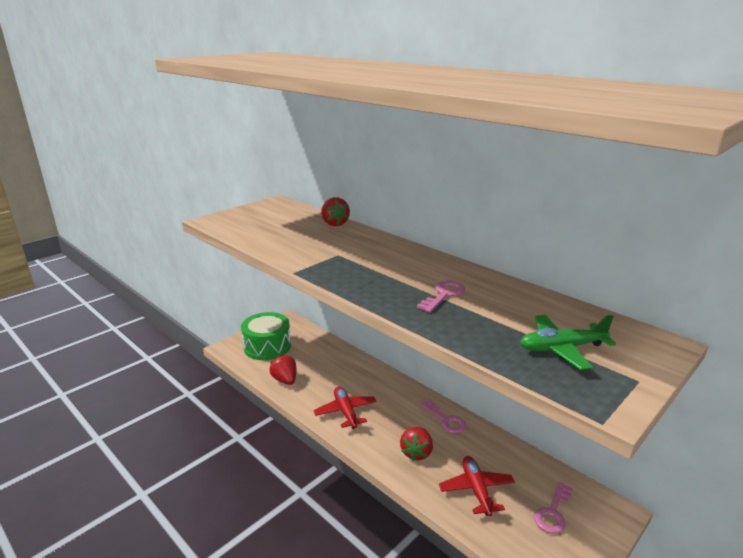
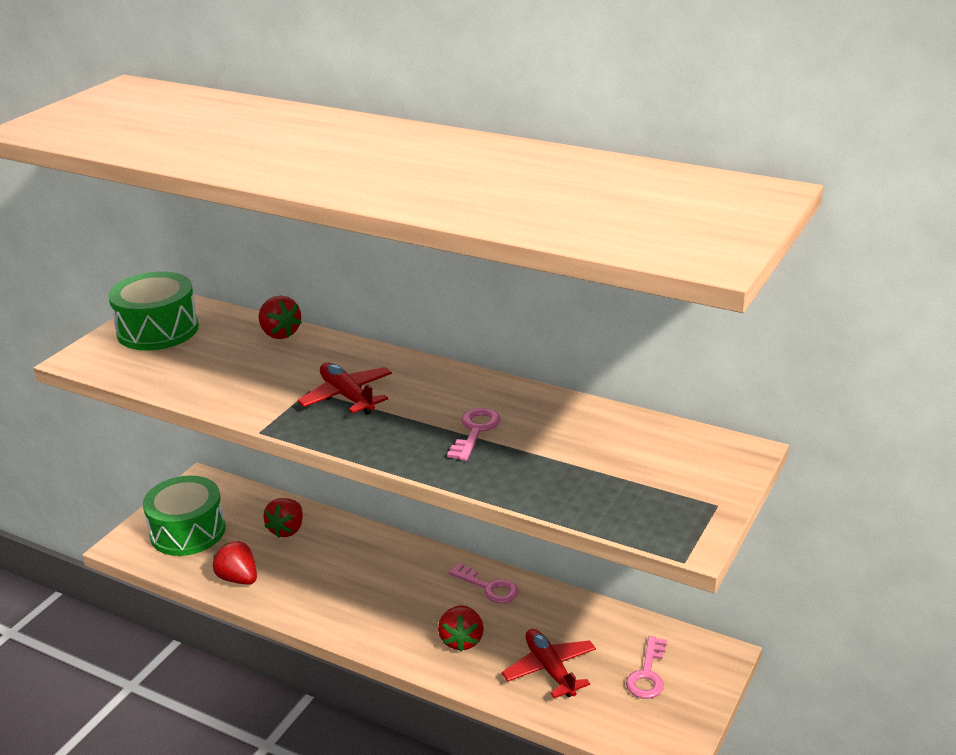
camera: 15 degrees left, 5 degrees up
red plane [313,387,377,429] -> red plane moved to [297,363,392,415]
green plane [520,315,616,370] -> none
none -> green drum [108,271,199,350]
none -> red strawberry [263,498,303,538]

